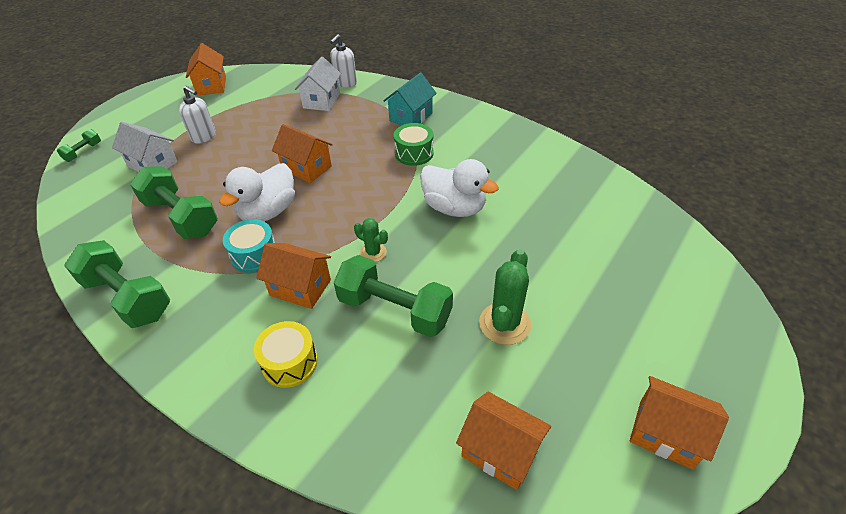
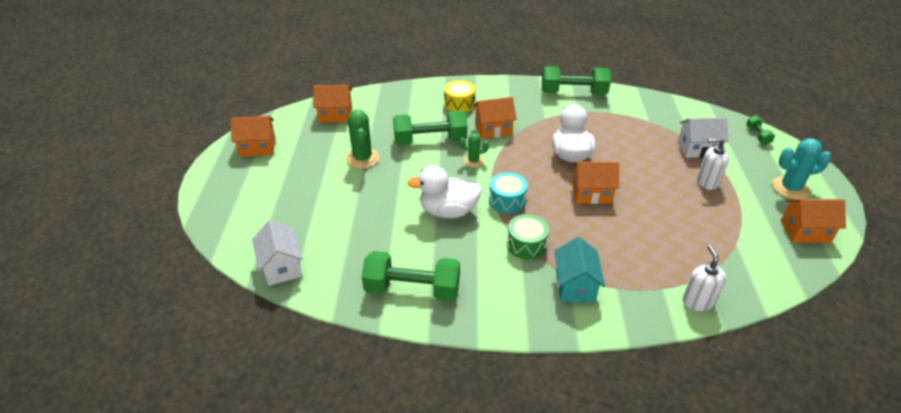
camera: 145 degrees right, 5 degrees down
green dumbbell [130,166,218,239] -> green dumbbell moved to [362,251,460,301]
orange house [186,43,226,96] -> orange house turned 45 degrees counterclockwise [781,199,846,243]
turquoise drum [223,219,275,273] -> turquoise drum moved to [489,172,528,214]
white house [295,57,341,111] -> white house moved to [252,220,303,286]
none -> turquoise cactus [772,138,831,199]

